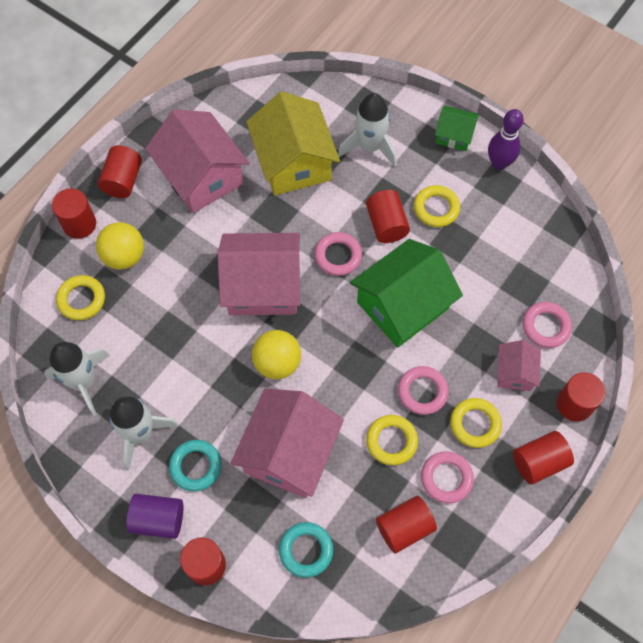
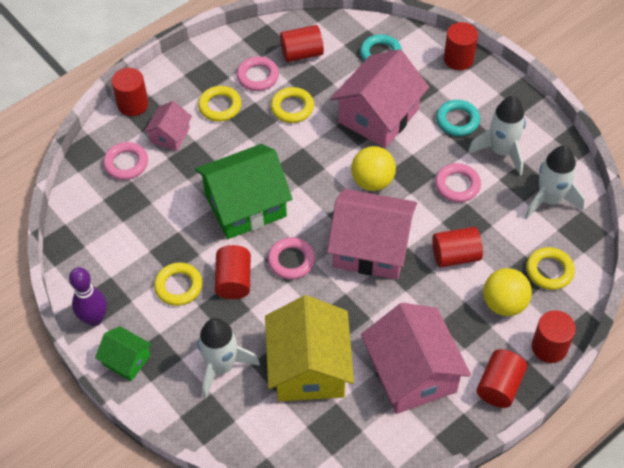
camera: 165 degrees left, 10 degrees down
purple cylinder [126,494,183,539] -> none
pink ring [398,366,449,415] -> pink ring moved to [435,163,481,202]
red cylinder [513,431,574,484] -> red cylinder moved to [432,227,483,268]

